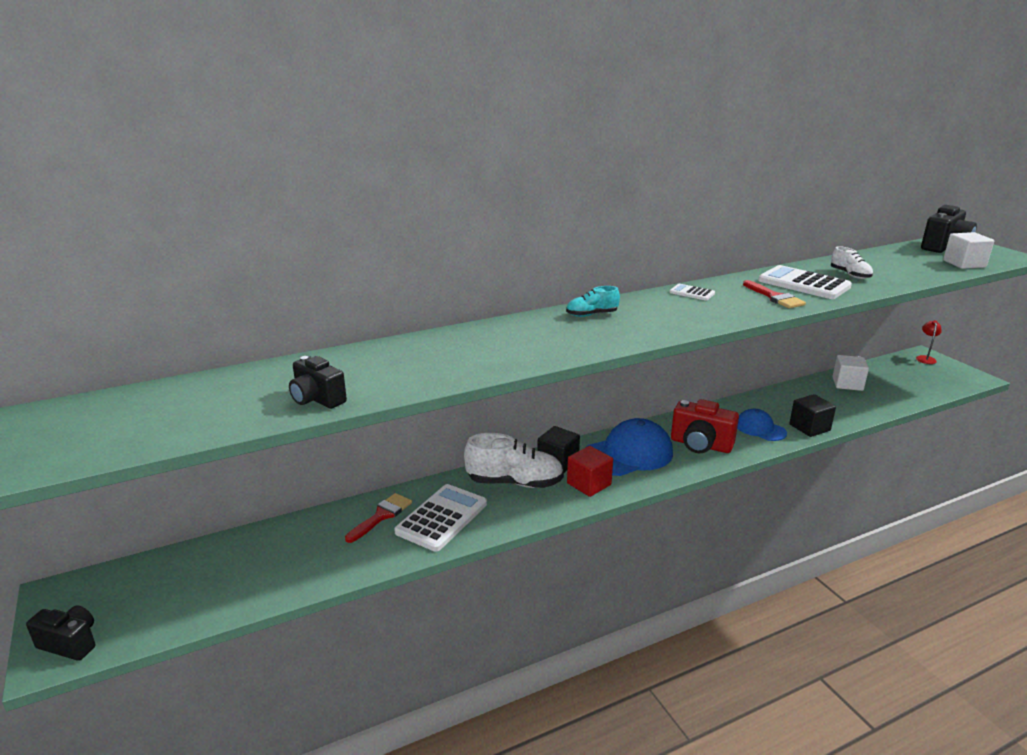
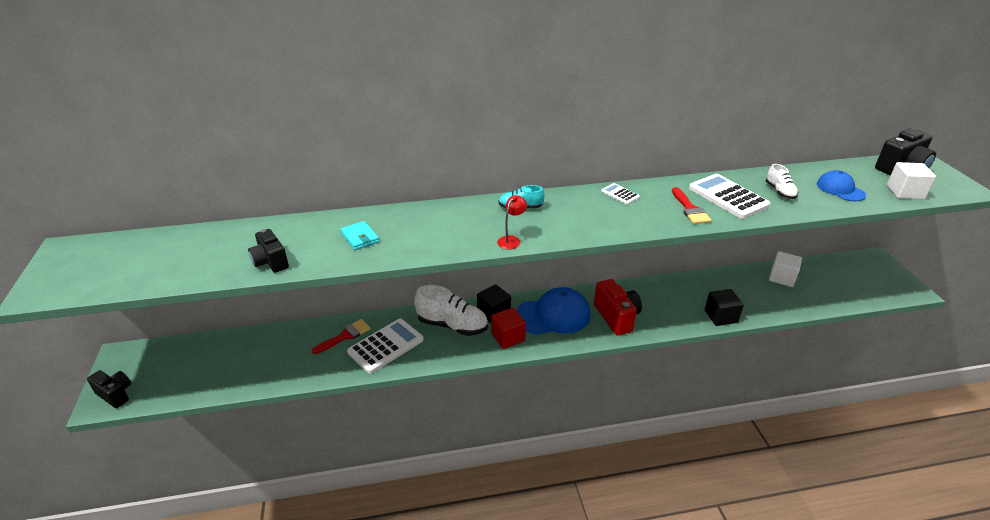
camera: 15 degrees right, 10 degrees up
red camera [671,399,739,453] -> red camera turned 150 degrees counterclockwise [594,279,642,335]
blue cap [737,409,787,441] -> blue cap moved to [817,170,866,201]
red lamp [916,320,942,364] -> red lamp moved to [497,195,527,249]
none -> turquoise wallet [340,221,379,250]

